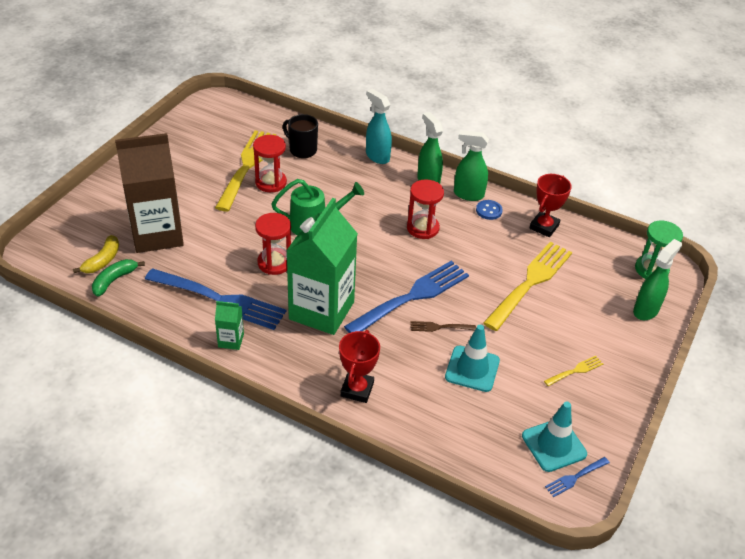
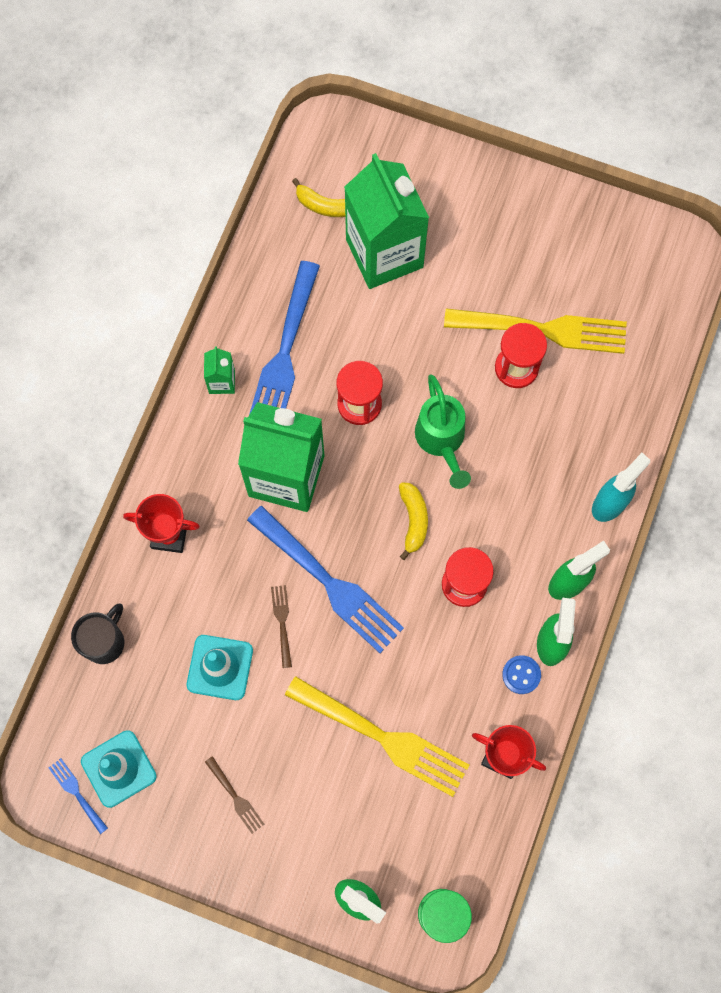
camera: 85 degrees right, 30 degrees up
green banana [92,259,145,297] -> none
brown carton [115,133,184,253] -> green carton [344,153,429,289]
black mug [283,114,318,158] -> black mug moved to [71,604,124,664]
yellow fork [544,356,603,386] -> brown fork [205,756,264,834]
none -> yellow banana [399,482,428,560]

